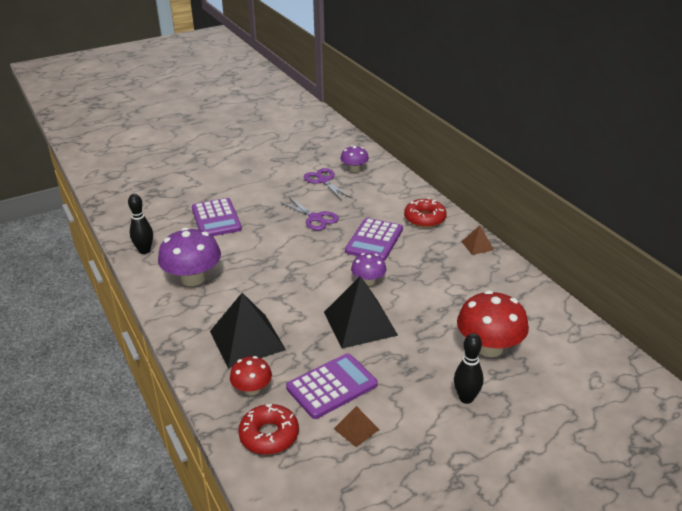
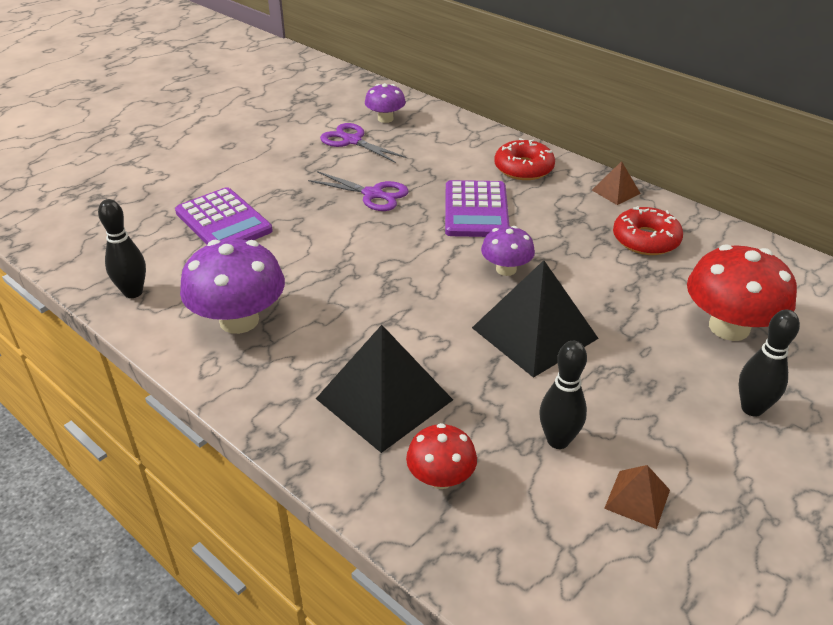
camera: 20 degrees left, 5 degrees up
red donut [238,404,299,455] -> red donut moved to [613,206,683,255]
purple calculator [286,353,378,419] -> black bowling pin [539,341,587,449]

